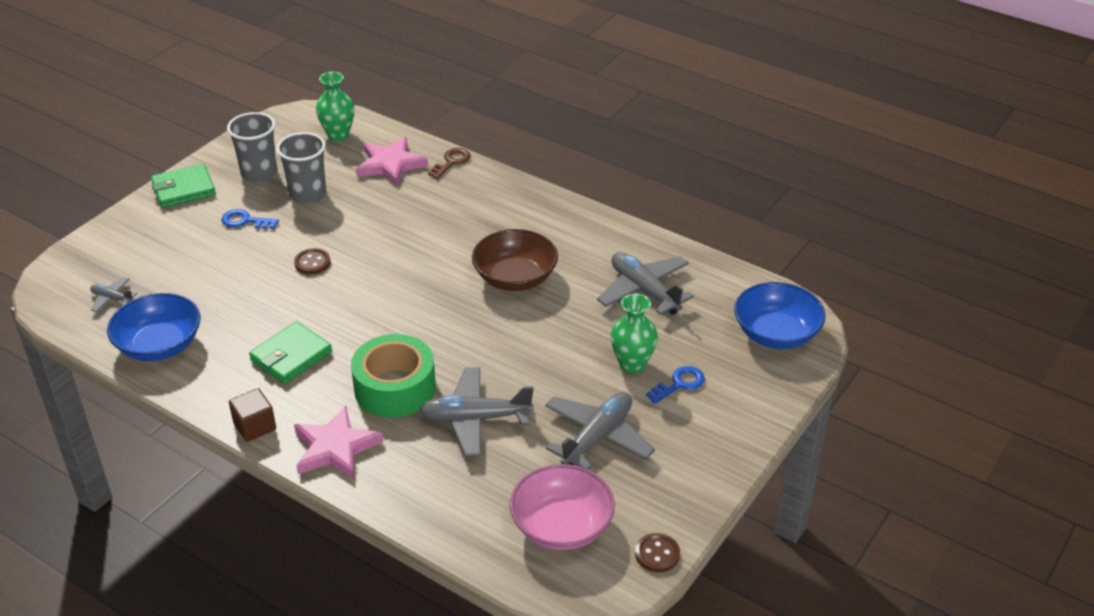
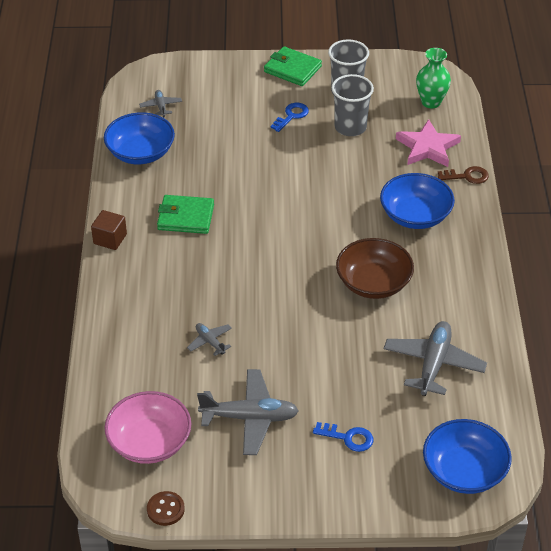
camera: 55 degrees right, 5 degrees up
blue key [221,209,279,229] -> blue key turned 60 degrees clockwise [271,103,309,132]
brown button [294,248,331,275] -> none
pink star [294,406,383,480] -> none
green tape [351,334,436,417] -> none
grey plane [419,367,534,456] -> grey plane [187,323,232,356], size x0.50
green vase [611,294,658,373] -> none
none -> blue bowl [380,173,455,229]

